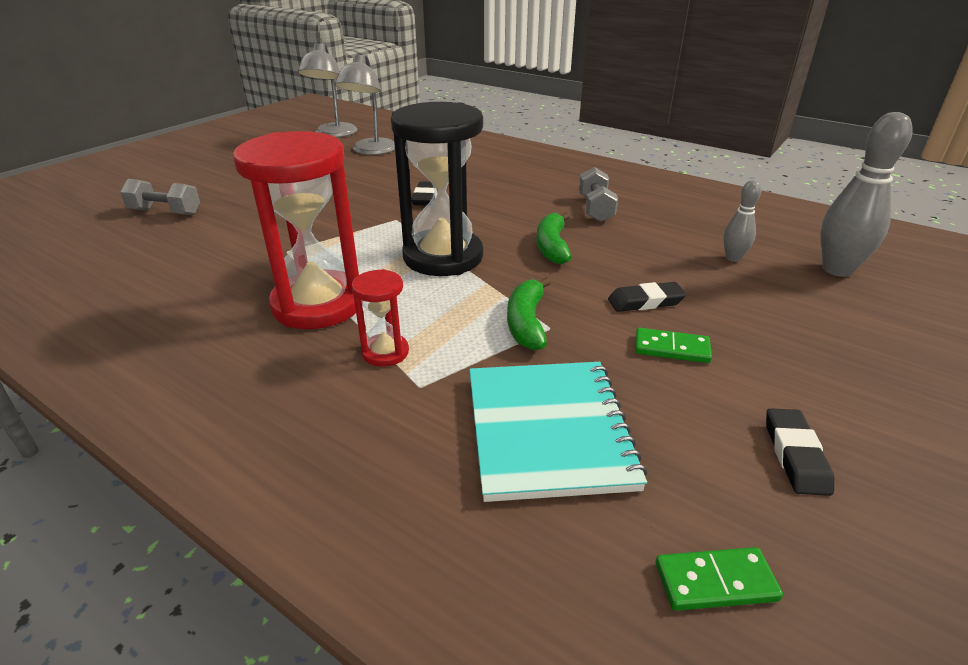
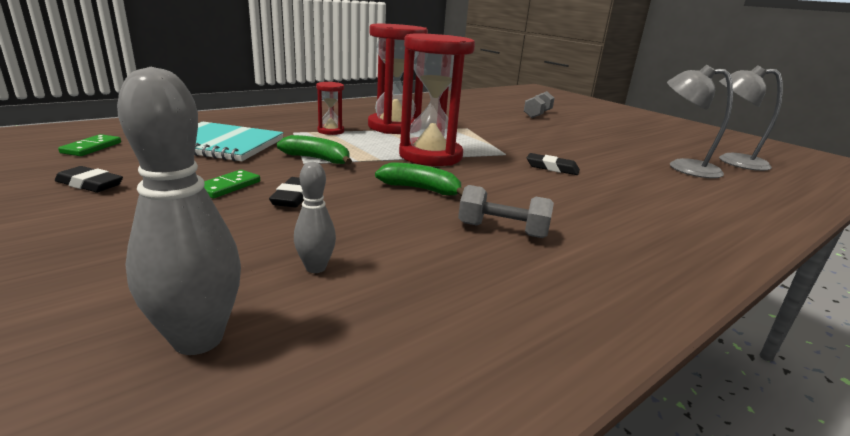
camera: 105 degrees right, 10 degrees down
black hourglass [391,102,483,276] -> red hourglass [399,33,475,166]

